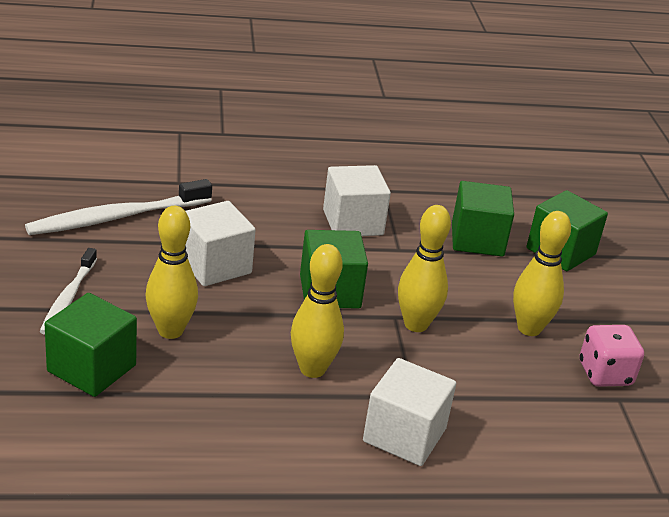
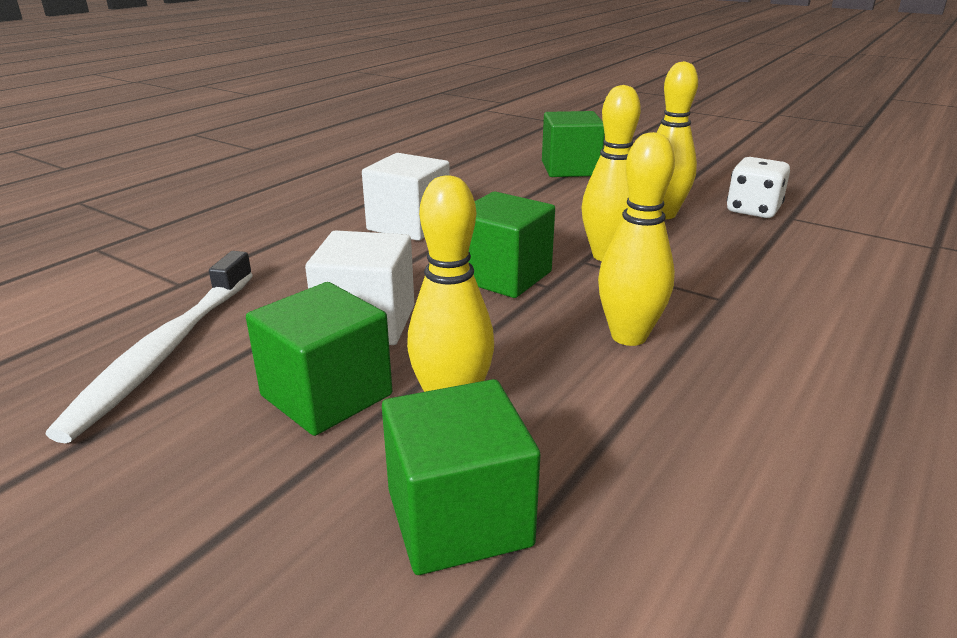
camera: 45 degrees left, 5 degrees down
white toothbrush [40,248,97,335] -> none
white cube [363,358,456,466] -> none
green cube [452,181,514,256] -> green cube moved to [246,282,392,436]
pink dice [580,325,644,387] -> white dice [727,157,790,218]

